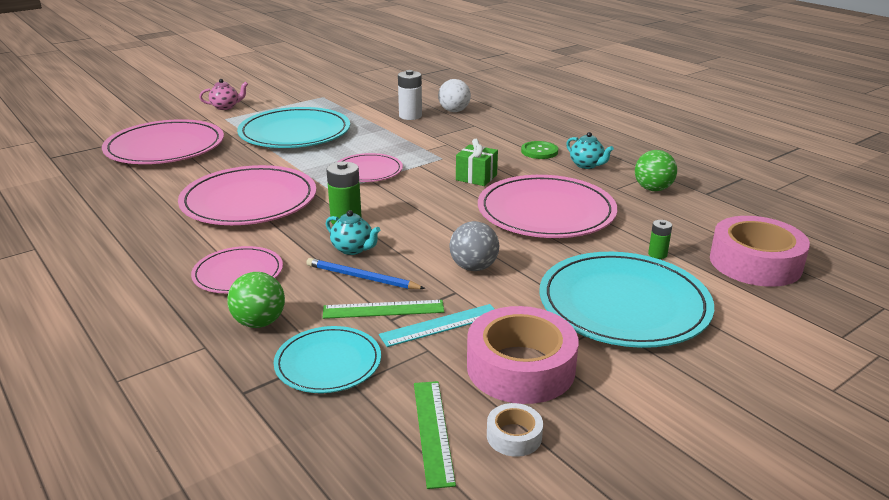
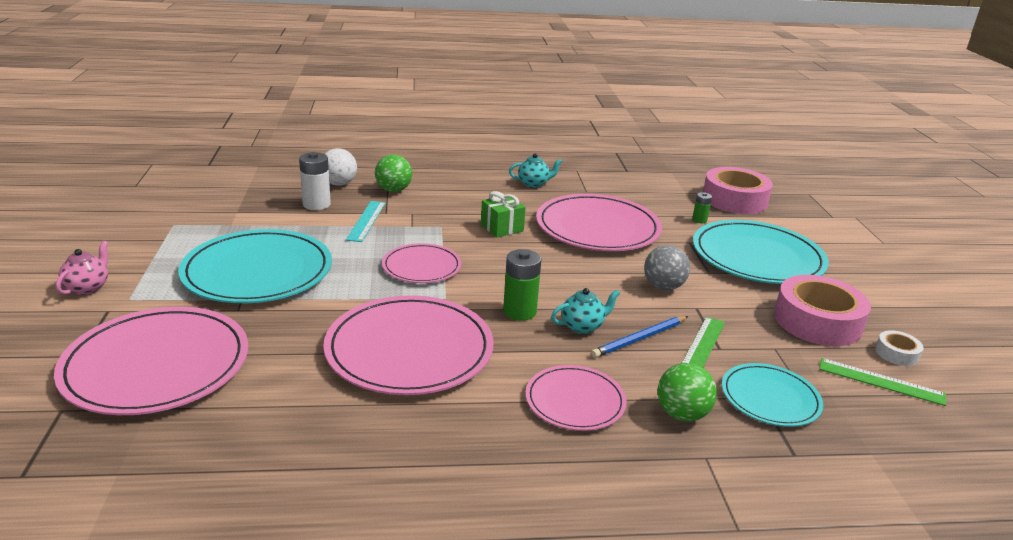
camera: 60 degrees left, 0 degrees up
turquoise ruler [379,304,494,347] -> turquoise ruler moved to [346,201,386,242]
green button [521,141,558,159] -> none
green ball [635,150,677,191] -> green ball moved to [375,155,412,192]

